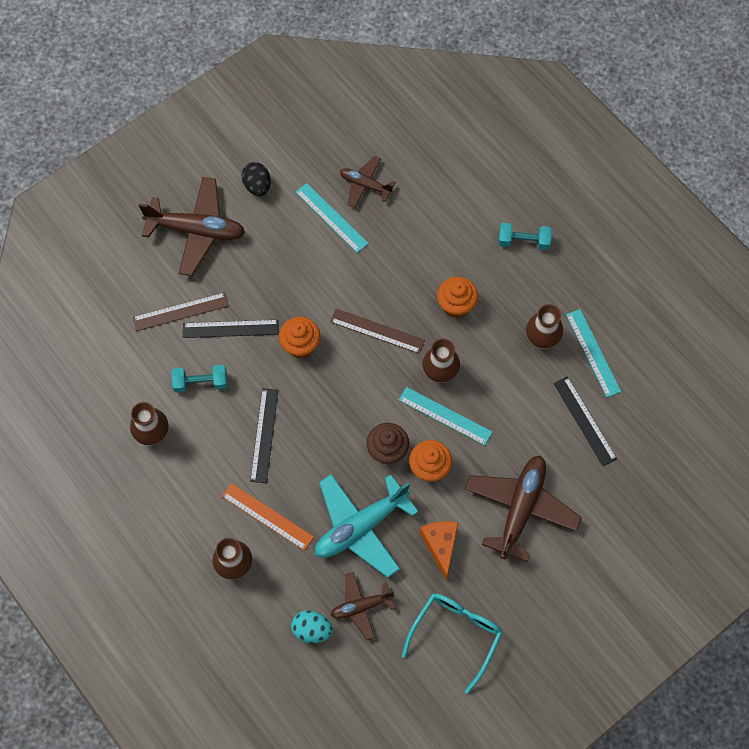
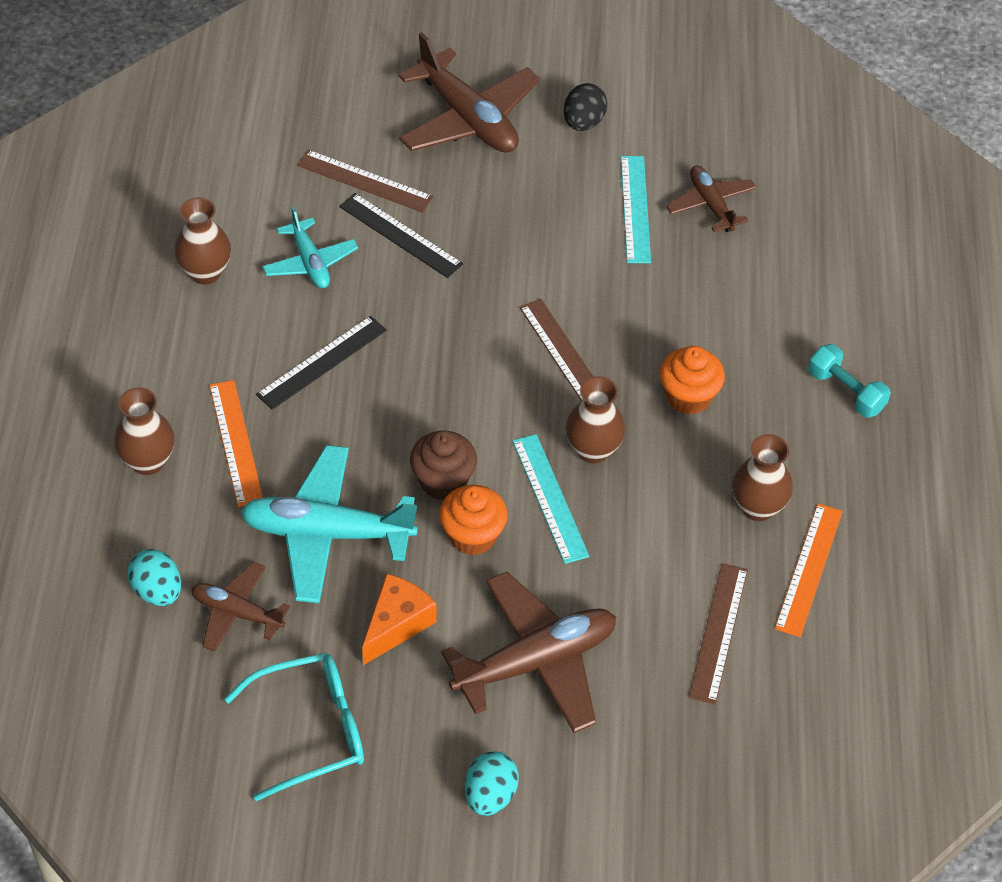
camera: 40 degrees right, 15 degrees down
turquoise dumbbell [171,365,227,393] -> turquoise plane [262,207,358,288]
orange cupcake [279,317,320,358] -> none
black ruler [554,376,617,466] -> brown ruler [689,563,748,704]
turquoise ruler [566,309,621,397] -> orange ruler [775,503,843,637]
none -> turquoise egg [465,751,519,816]

